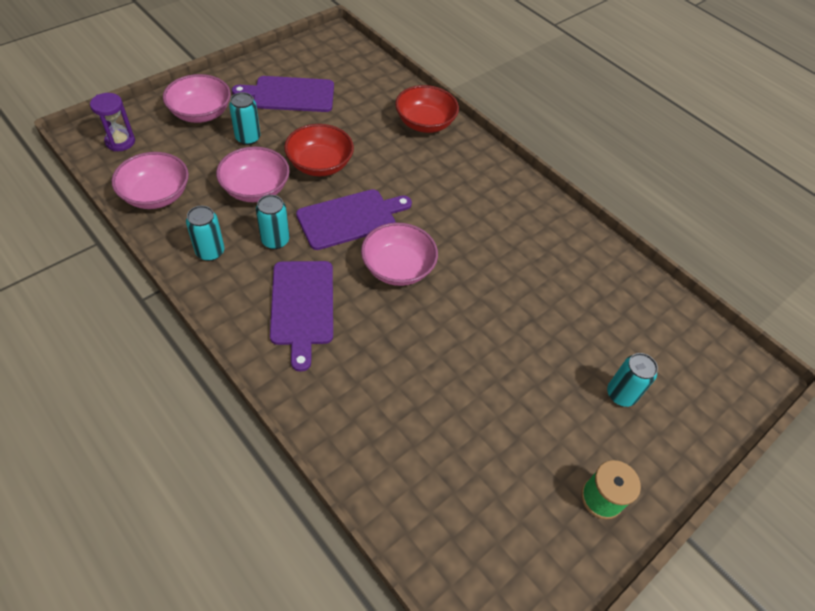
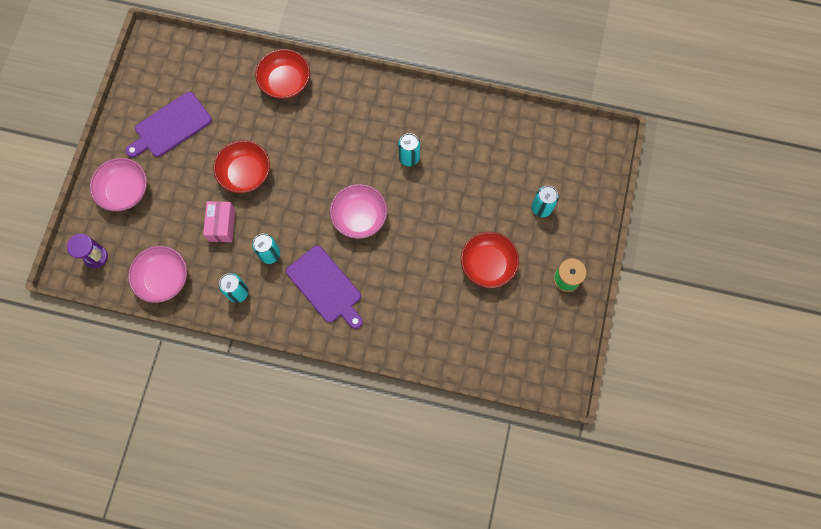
camera: 30 degrees left, 20 degrees up
pink bowl [216,146,290,202] -> pink box [203,201,235,242]
turquoise can [229,92,260,145] -> turquoise can moved to [398,133,420,166]
purple cutting board [296,189,412,250] -> none
none -> red bowl [461,232,519,288]

